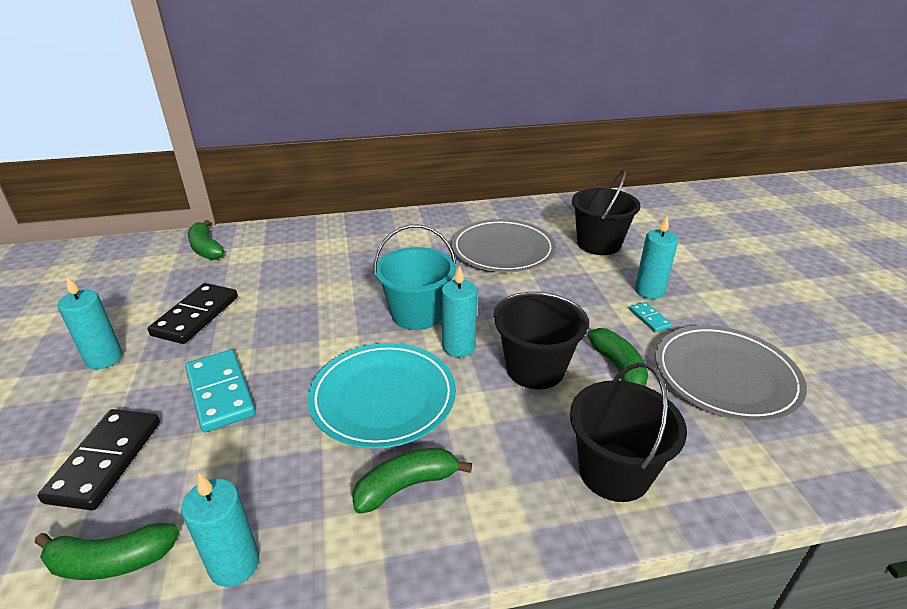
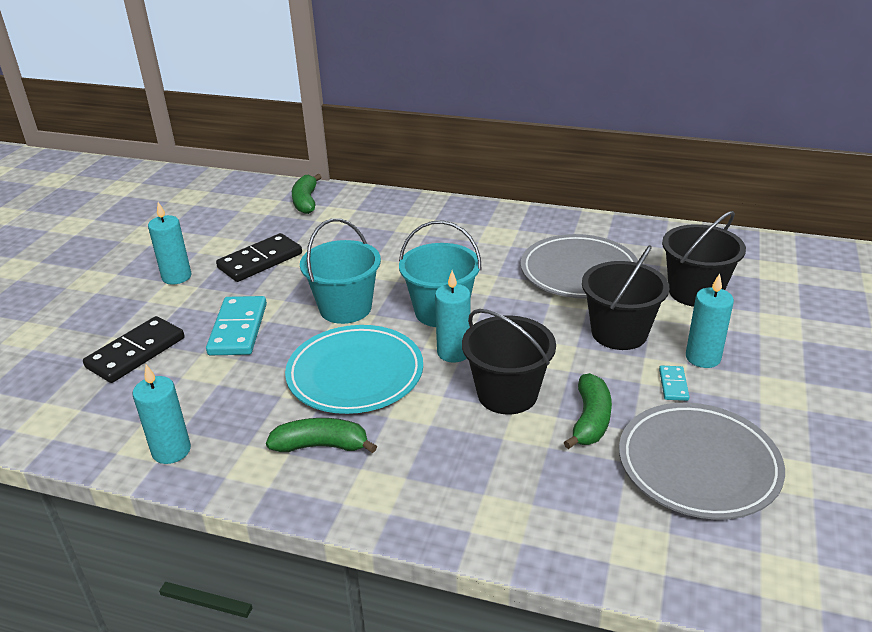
camera: 30 degrees right, 0 degrees up
green banana [34,523,179,580] -> none
black bucket [570,362,687,502] -> black bucket moved to [582,245,669,350]
none -> turquoise bucket [300,218,381,324]

